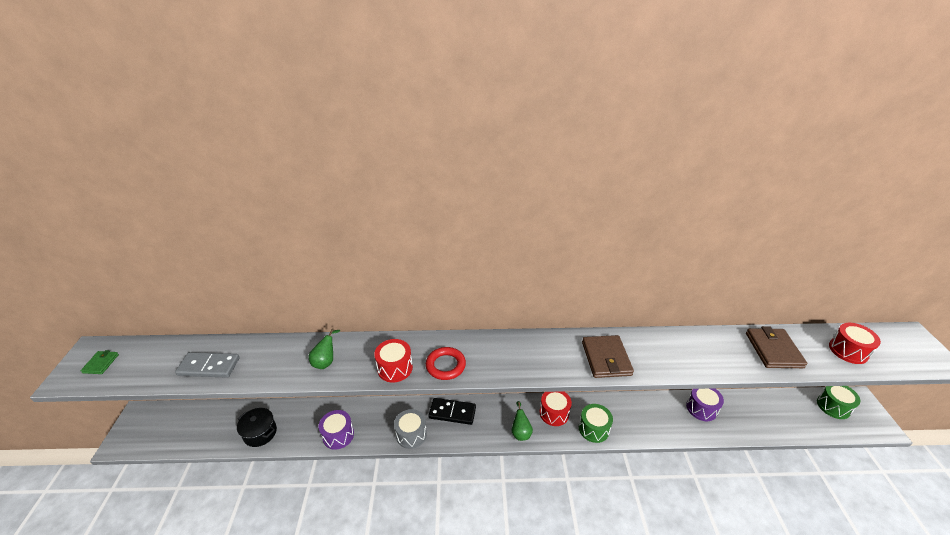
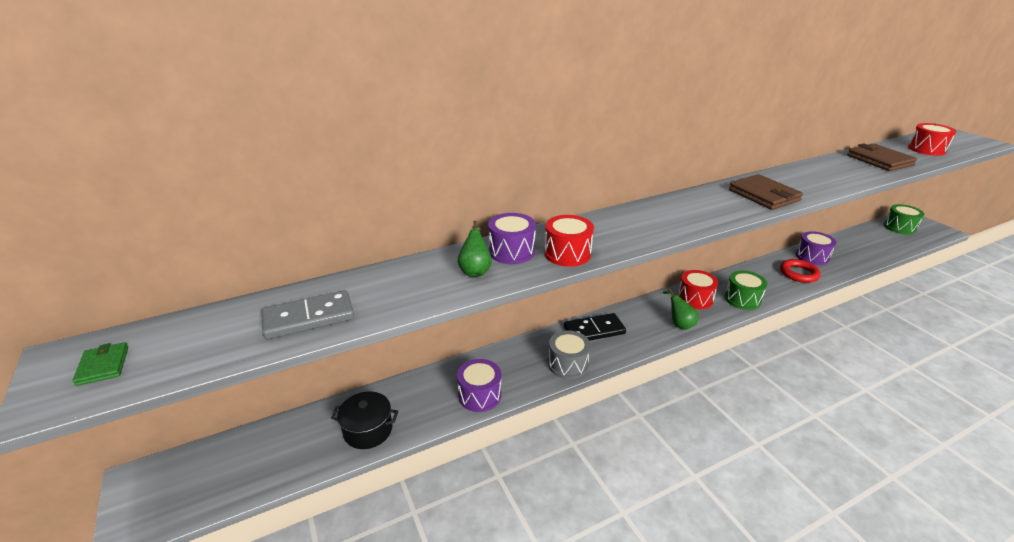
camera: 25 degrees left, 5 degrees down
red ring [426,347,466,380] -> red ring moved to [780,259,821,283]
none -> purple drum [488,213,536,264]

